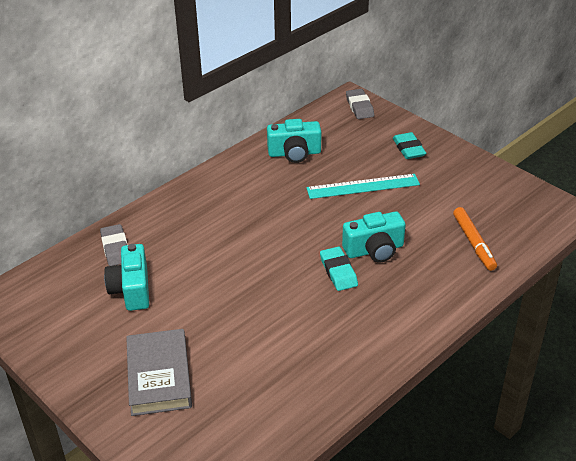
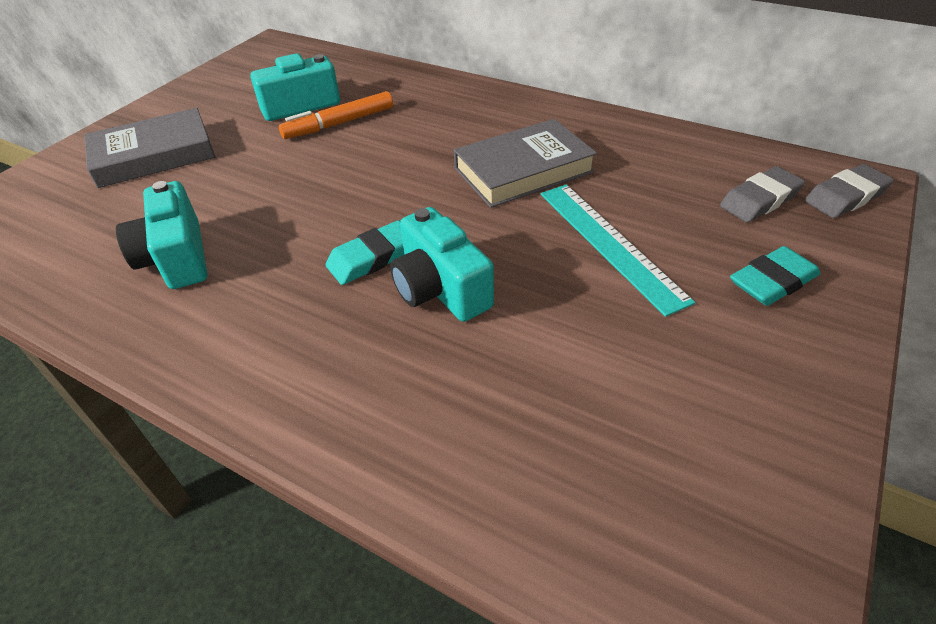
camera: 75 degrees right, 5 degrees up
grey eraser [100,224,128,266] -> grey eraser moved to [720,166,805,222]
turquoise camera [267,119,321,163] -> turquoise camera moved to [116,181,207,289]
orange marker [453,207,497,271] -> orange marker moved to [279,91,393,139]
none -> grey book [454,119,597,208]

